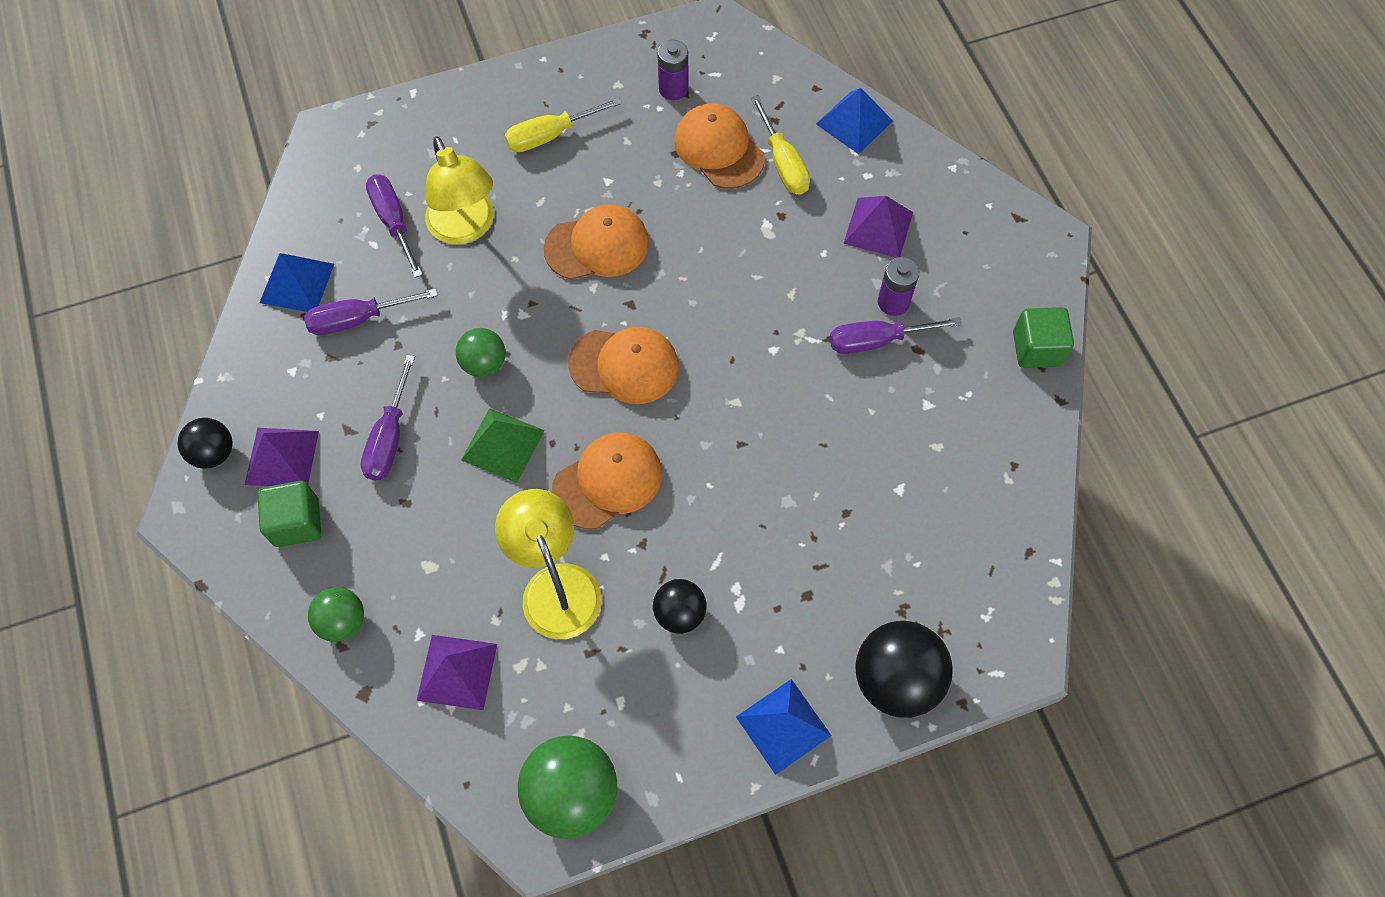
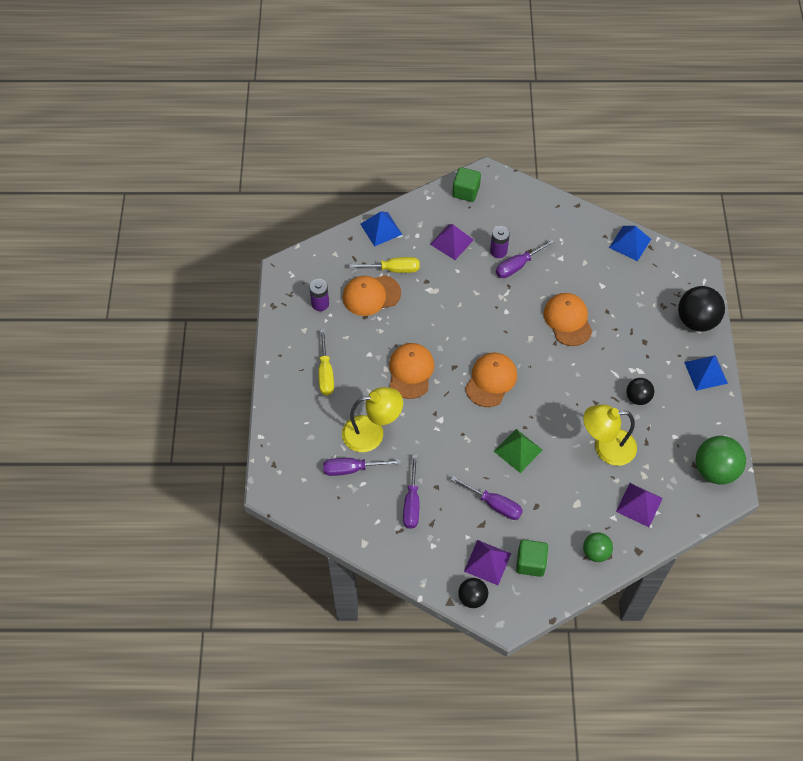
camera: 70 degrees left, 5 degrees down
blue pyramid [259,253,334,312] -> blue pyramid moved to [609,226,651,261]
green ball [456,328,506,377] -> none
orange cap [552,432,662,529] -> orange cap moved to [543,293,592,346]
purple screwdriver [830,317,962,354] -> purple screwdriver turned 45 degrees clockwise [496,239,555,278]
green cube [1013,307,1074,368] -> green cube moved to [452,167,481,202]

